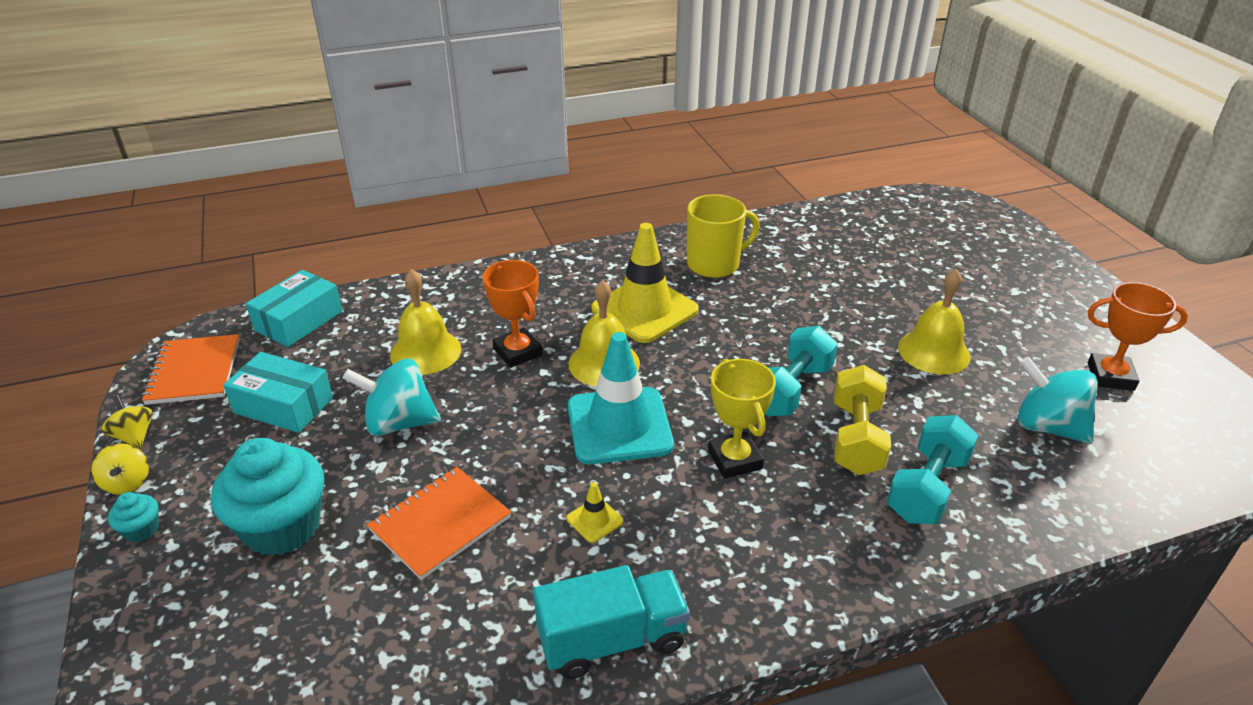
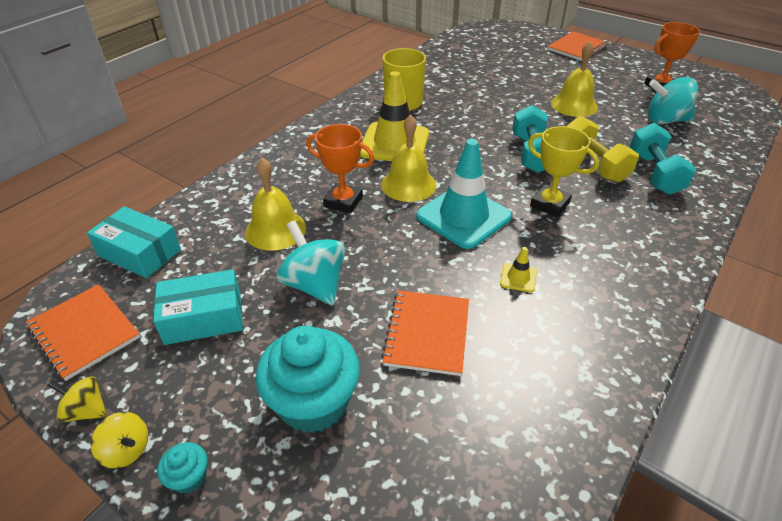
camera: 35 degrees left, 5 degrees up
turquoise box [246,270,342,347] -> turquoise box turned 60 degrees counterclockwise [87,206,181,278]
turquoise spinning top [342,359,441,436] -> turquoise spinning top turned 90 degrees clockwise [277,220,345,305]
turquoise truck [533,565,690,679] -> none
none -> orange notebook [547,31,609,61]

